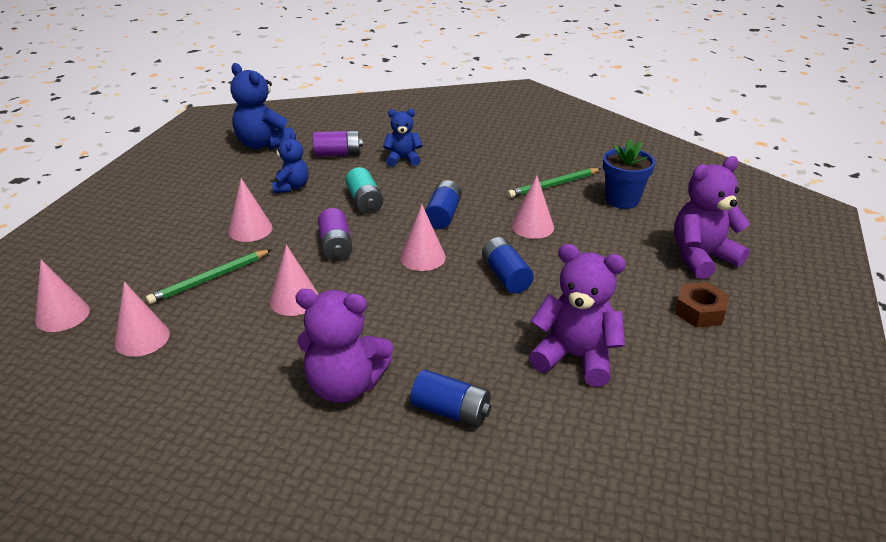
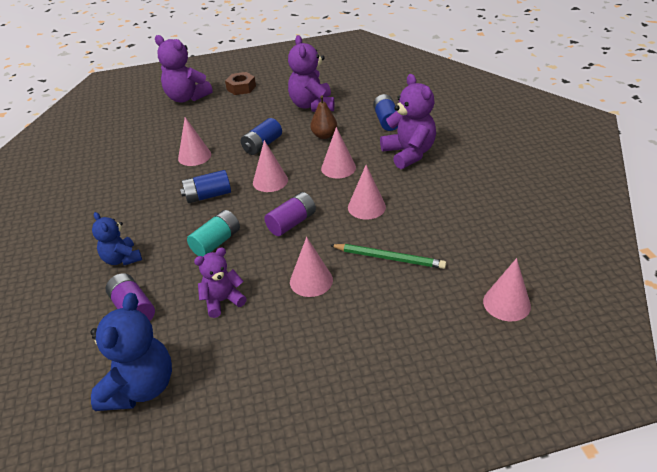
camera: 120 degrees left, 5 degrees up
pink cone [115,282,170,357] -> pink cone moved to [321,127,356,179]
blue teddy bear [272,132,309,193] -> purple teddy bear [194,247,247,318]
green pencil [507,168,601,198] -> none
blue flower pot [603,139,655,209] -> none
none -> brown pear [310,95,337,139]

